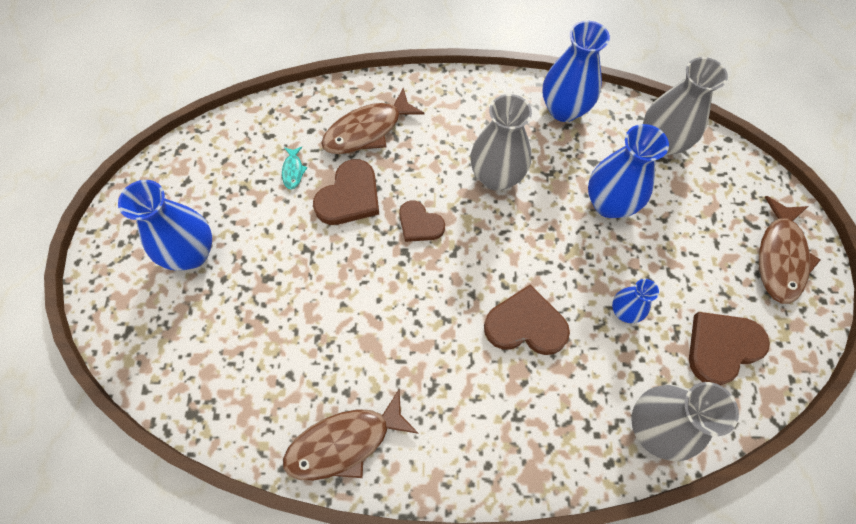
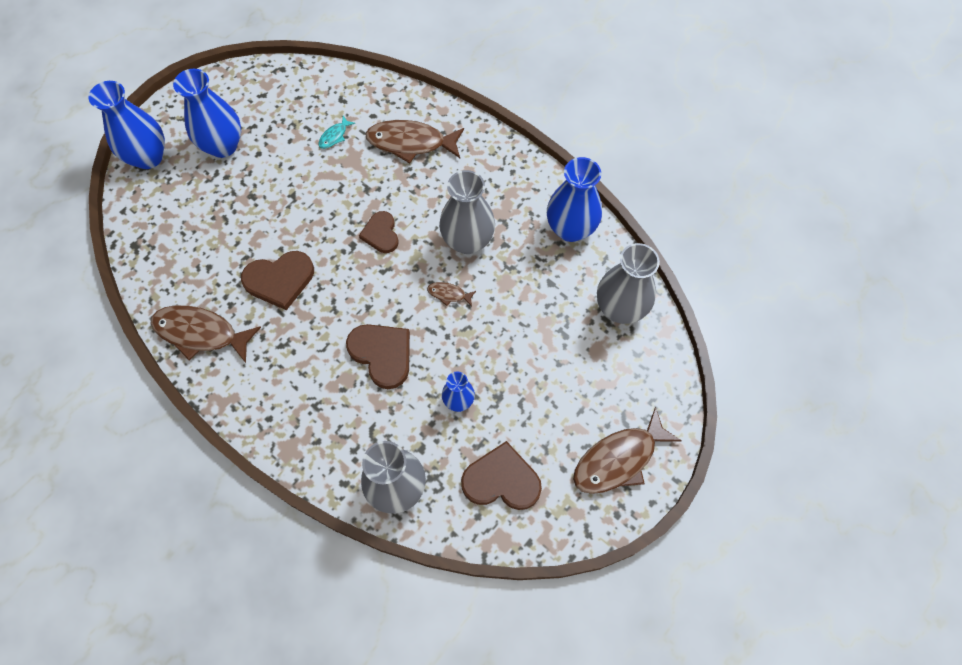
camera: 40 degrees right, 0 degrees up
brown heart [313,159,379,225] -> brown heart moved to [241,251,314,310]
blue vase [588,124,669,218] -> blue vase moved to [89,81,165,169]
none -> brown fish [427,282,476,306]

